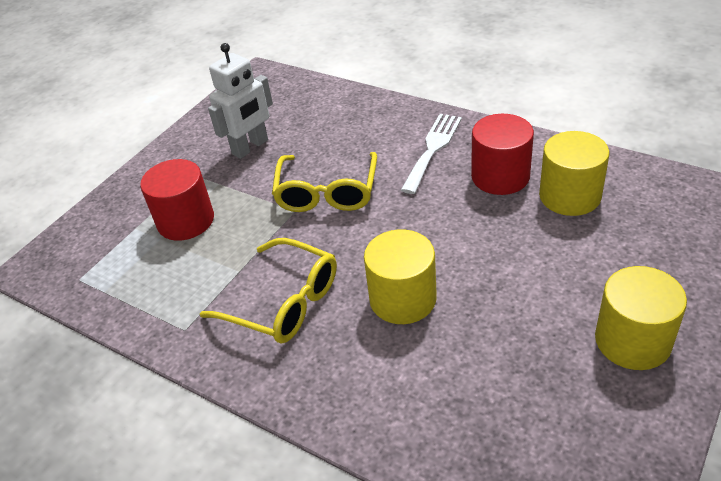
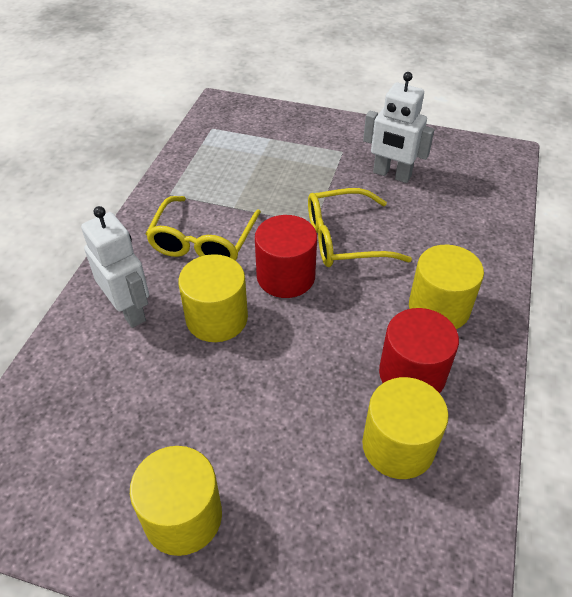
camera: 70 degrees right, 5 degrees up
red cylinder [140,159,214,241] -> red cylinder moved to [255,215,317,298]
white fork [401,114,462,194] -> yellow cylinder [409,245,484,329]
none -> white robot [81,206,149,328]

